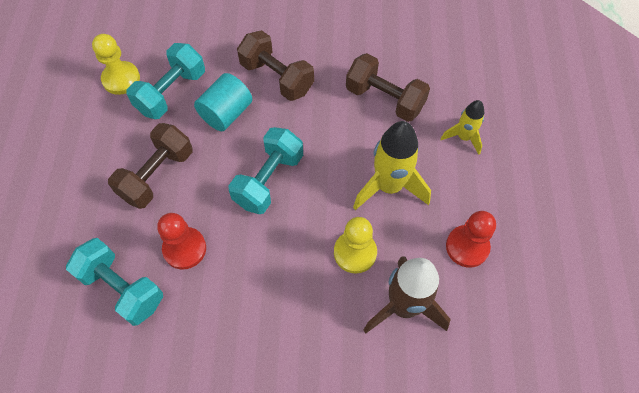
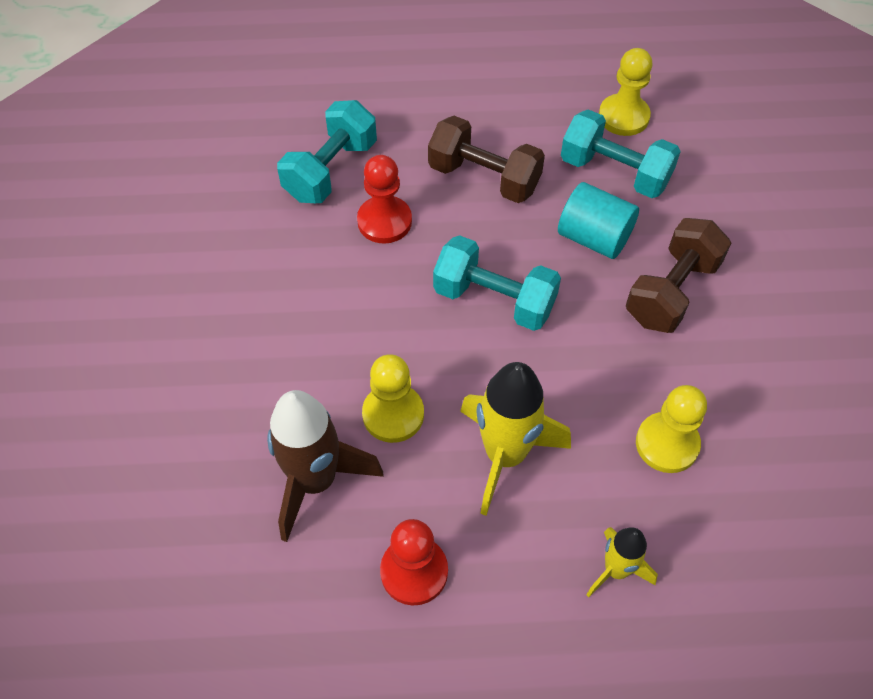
camera: 85 degrees right, 5 degrees down
brown dumbbell [346,53,430,122] -> yellow pawn [636,385,707,473]

